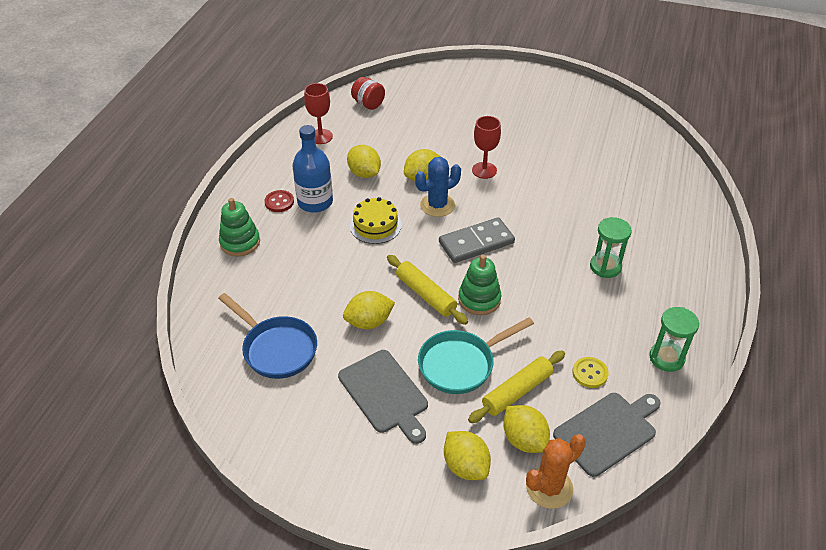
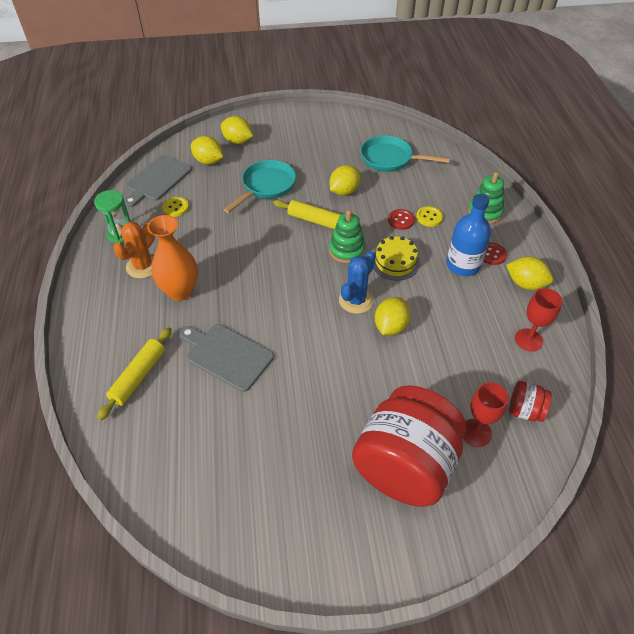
camera: 155 degrees right, 5 degrees up
blue pan [218,293,317,379] -> turquoise pan [361,135,450,172]
grey cutting board [338,350,428,444] -> grey cutting board moved to [180,324,274,392]
yellow lemon [347,145,381,178] -> yellow lemon moved to [506,257,553,290]
grey domino [439,217,515,263] -> none
green stacking toy [458,255,501,315] -> green stacking toy moved to [329,210,365,263]
yellow rolling pin [468,350,565,423] -> yellow rolling pin moved to [97,327,172,420]
red goblet [472,116,501,179] -> red goblet moved to [463,382,509,447]
orange cactus [526,434,586,509] -> orange cactus moved to [113,222,155,278]
green hourglass [590,217,632,278] -> orange vase [147,215,198,301]
none -> red jar [352,385,466,507]
none -> red button [388,209,415,230]
none -> yellow button [416,206,443,227]

